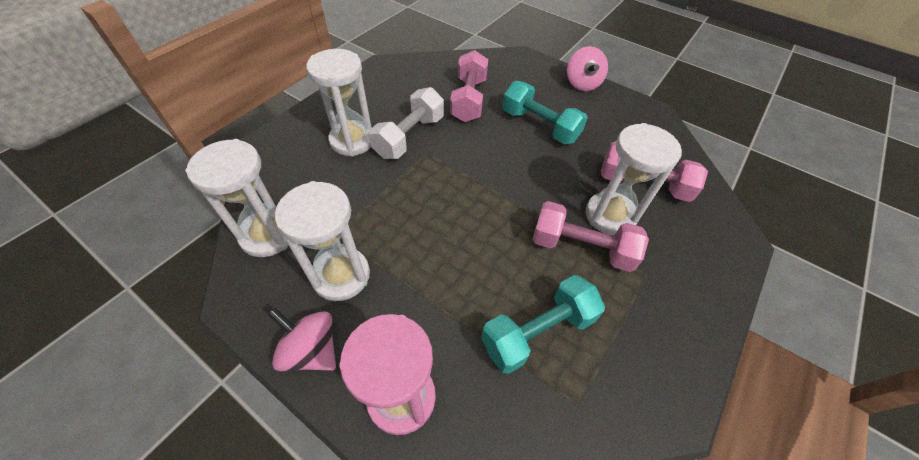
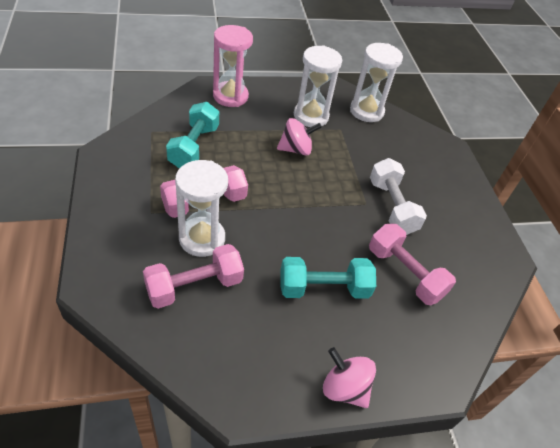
camera: 130 degrees right, 5 degrees down
pink spinning top [268,308,336,371] -> pink spinning top moved to [277,118,322,156]
white hourglass [306,49,372,157] -> none

